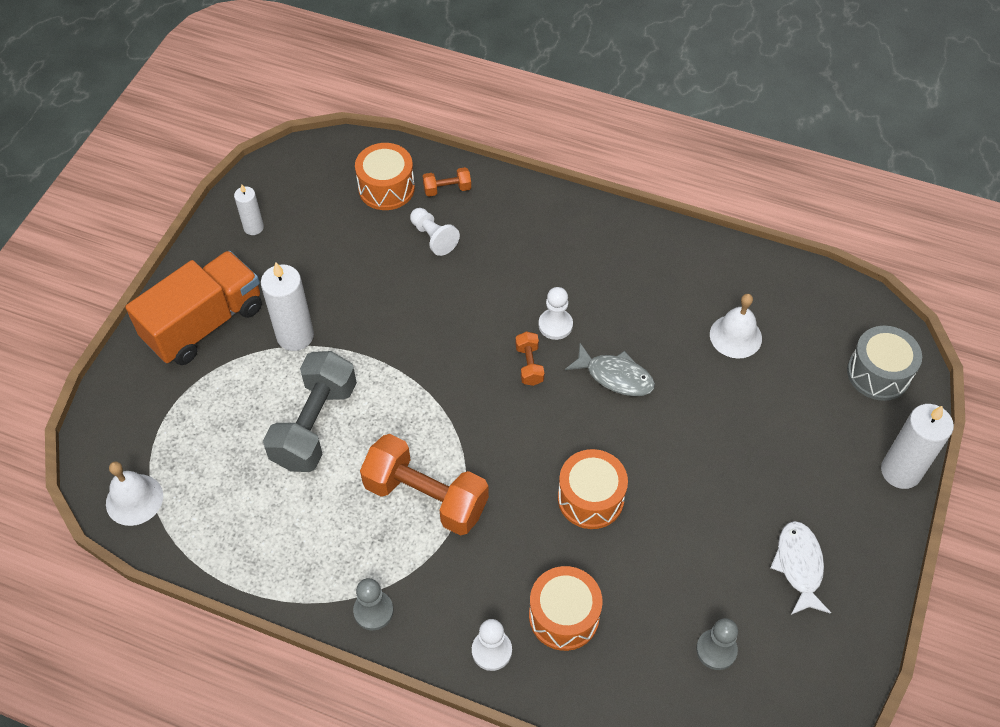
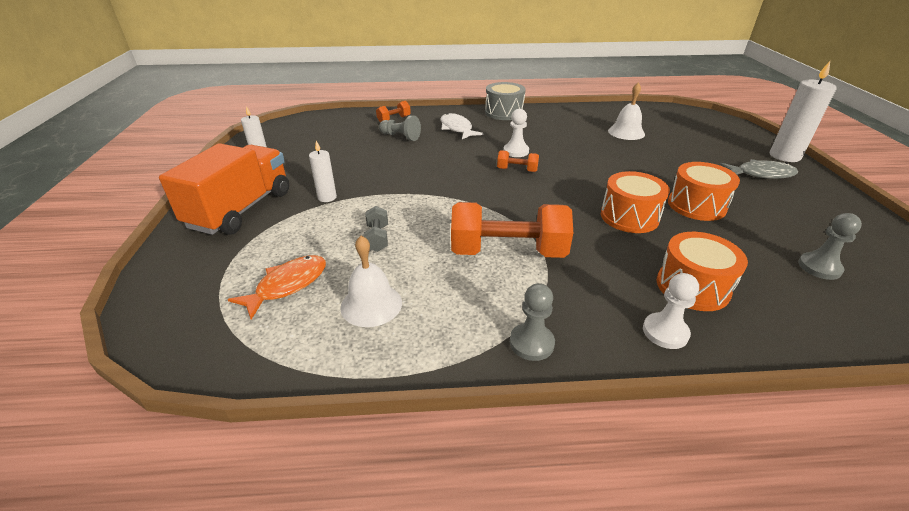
camera: 25 degrees left, 20 degrees down
white bell [106,461,163,526] -> white bell moved to [340,235,402,327]
white candle [261,262,314,351] -> white candle [309,141,337,202], size x0.57
grey dumbbell [263,351,357,472] -> grey dumbbell [364,206,388,252], size x0.46
orange drum [355,143,415,210] -> orange drum moved to [668,162,740,221]
white pawn [410,208,460,256] -> grey pawn [379,115,421,141]
orange dumbbell [516,331,544,386] -> orange dumbbell turned 45 degrees counterclockwise [497,150,539,172]
grey fish [565,343,655,396] -> grey fish moved to [719,159,798,179]
white fish [770,521,831,615] -> white fish moved to [441,113,483,139]
grey drum [847,326,922,401] -> grey drum moved to [485,82,526,120]
none -> orange fish [228,255,326,320]

